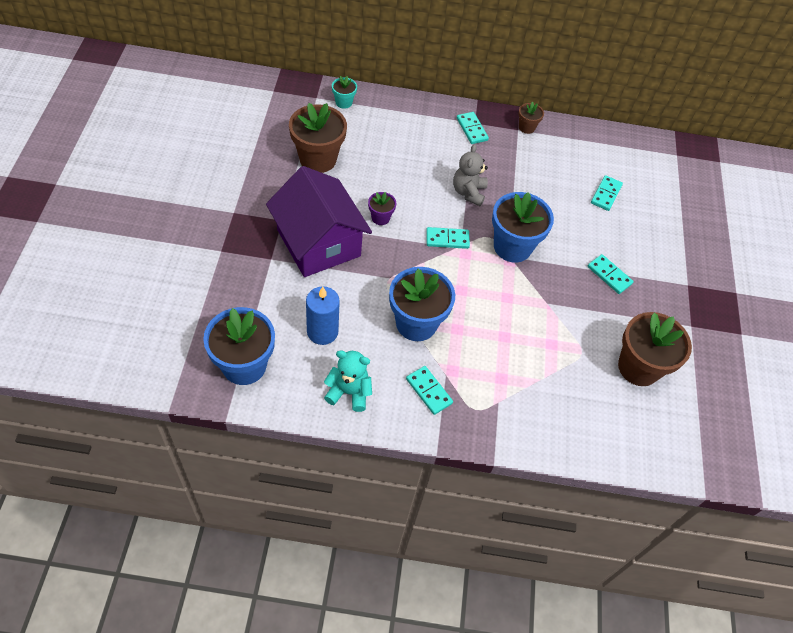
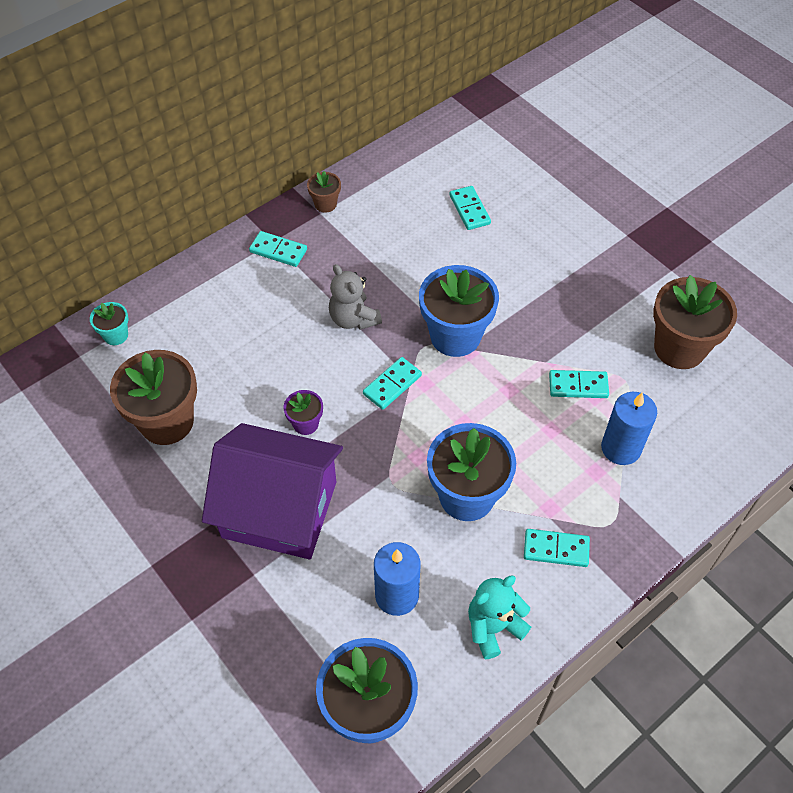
camera: 40 degrees left, 0 degrees up
turquoise domino [588,254,634,294] -> turquoise domino moved to [549,370,609,398]
none -> blue candle [601,392,657,465]

